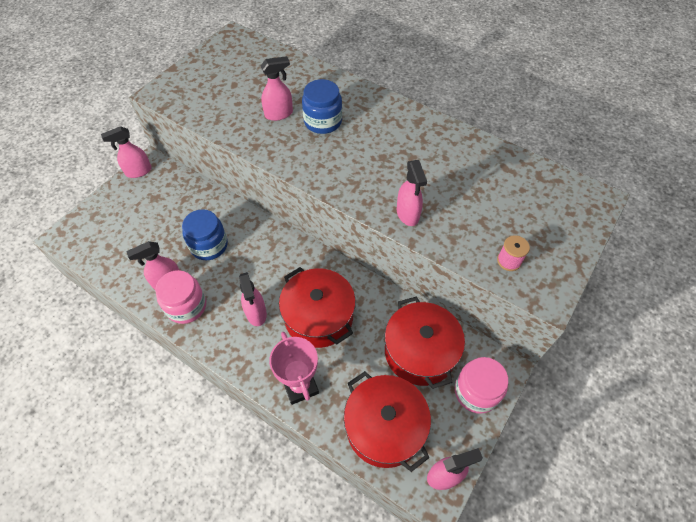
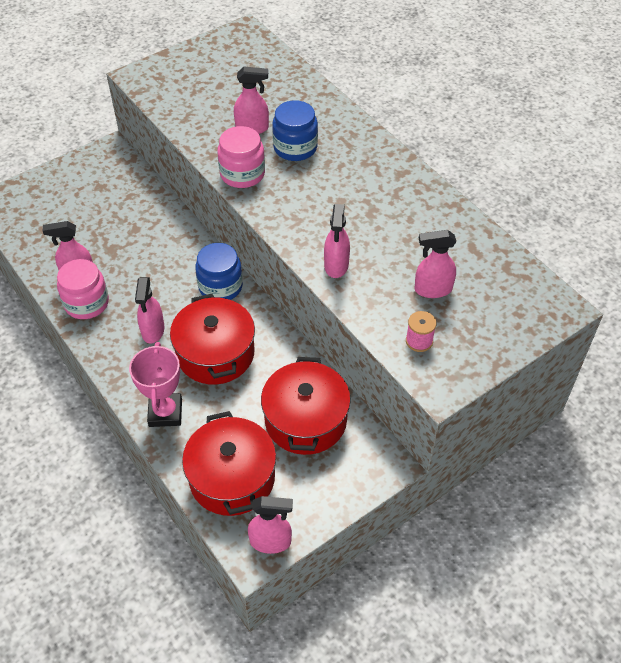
camera: 20 degrees right, 5 degrees down
pink spray bottle [101,126,152,178] -> pink spray bottle moved to [414,230,456,298]
blue jar [182,209,228,260] -> blue jar moved to [195,243,243,300]
pink jar [455,357,508,414] -> pink jar moved to [217,126,265,188]

